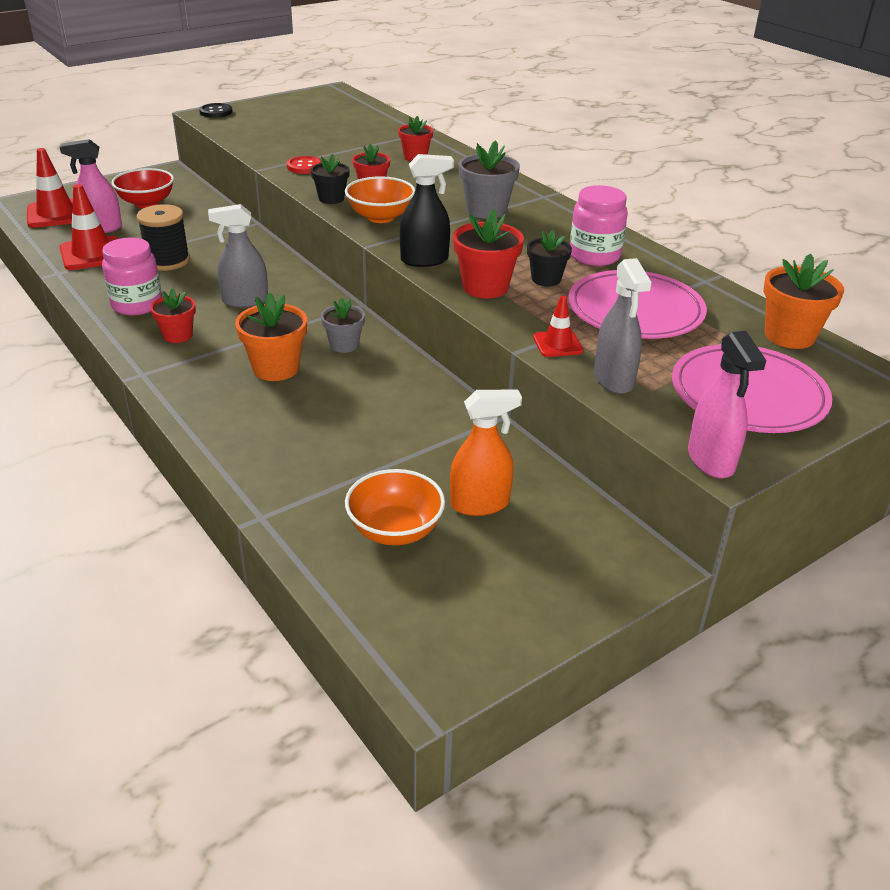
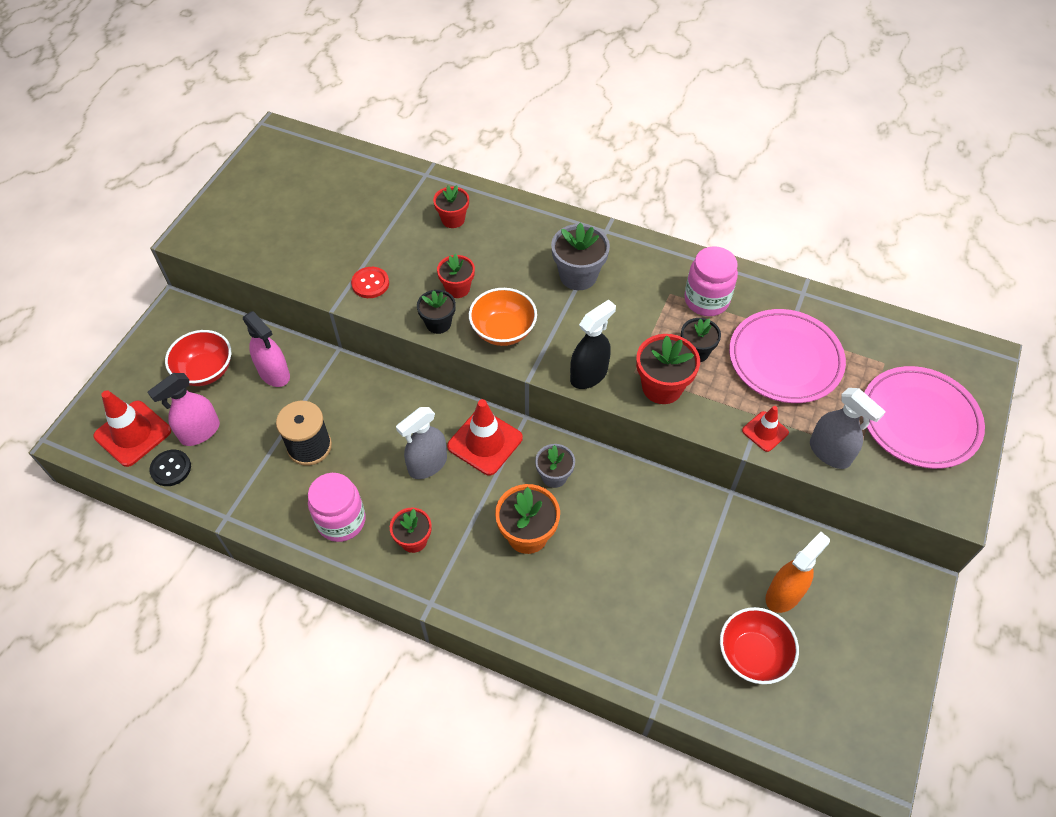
camera: 30 degrees left, 20 degrees up
red traffic cone [60,184,118,270] -> red traffic cone moved to [447,399,523,475]
black button [199,103,232,118] -> black button moved to [149,450,191,486]
orange bowl [345,469,445,545] -> red bowl [720,607,799,684]
pink spray bottle [688,331,767,478] -> pink spray bottle moved to [243,311,290,387]
orange flower pot [763,253,844,349] -> none

